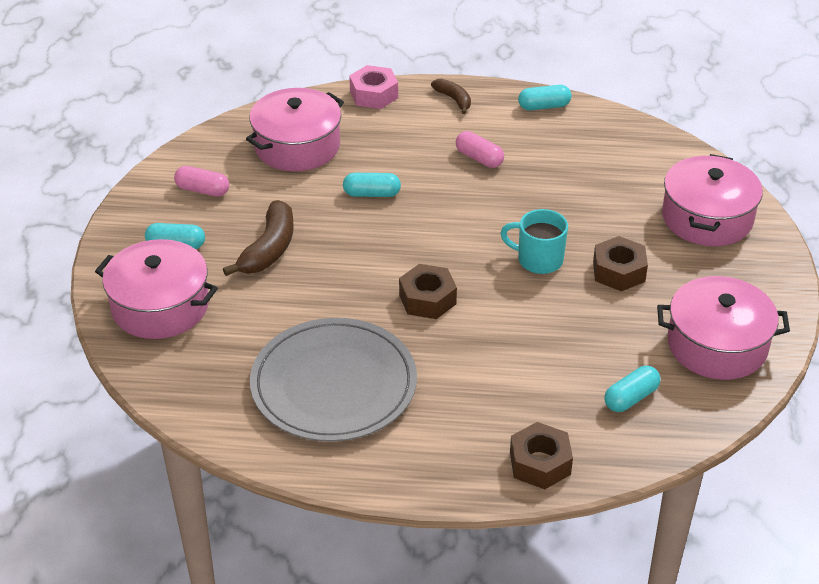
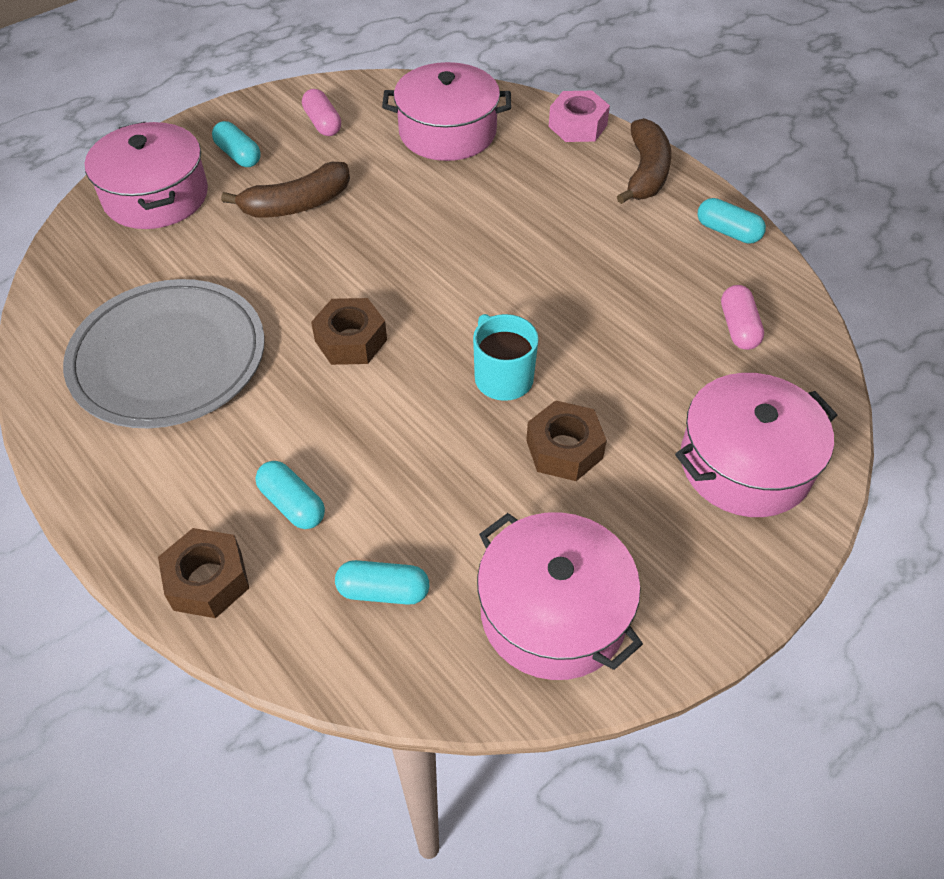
camera: 45 degrees right, 10 degrees up
turquoise capsule [343,173,401,197] -> turquoise capsule moved to [255,461,325,529]
brown banana [431,78,471,114] -> brown banana [617,118,672,204], size x1.70
pink capsule [456,131,504,168] -> pink capsule moved to [721,285,764,350]

